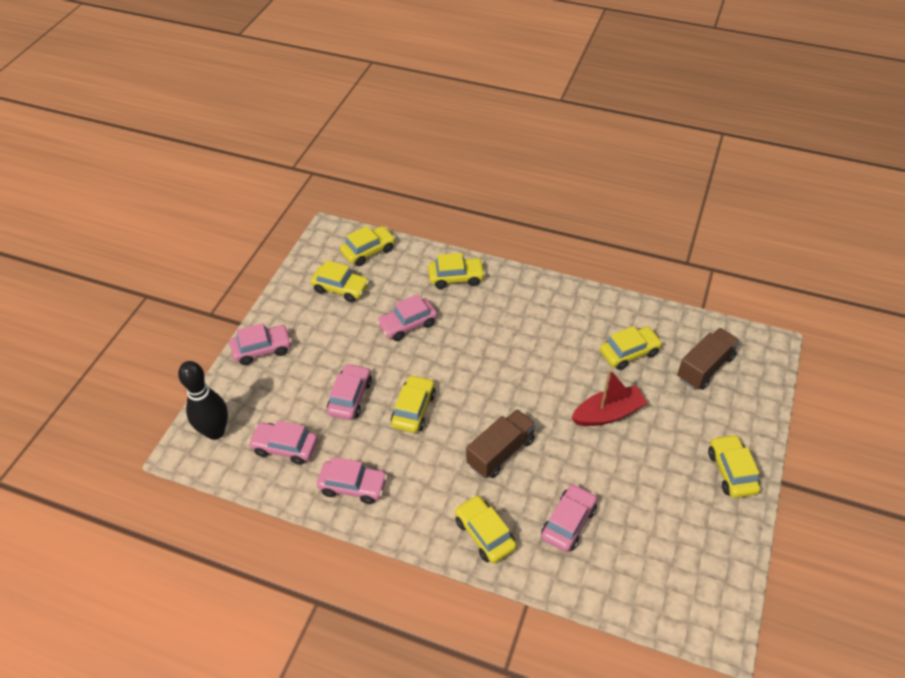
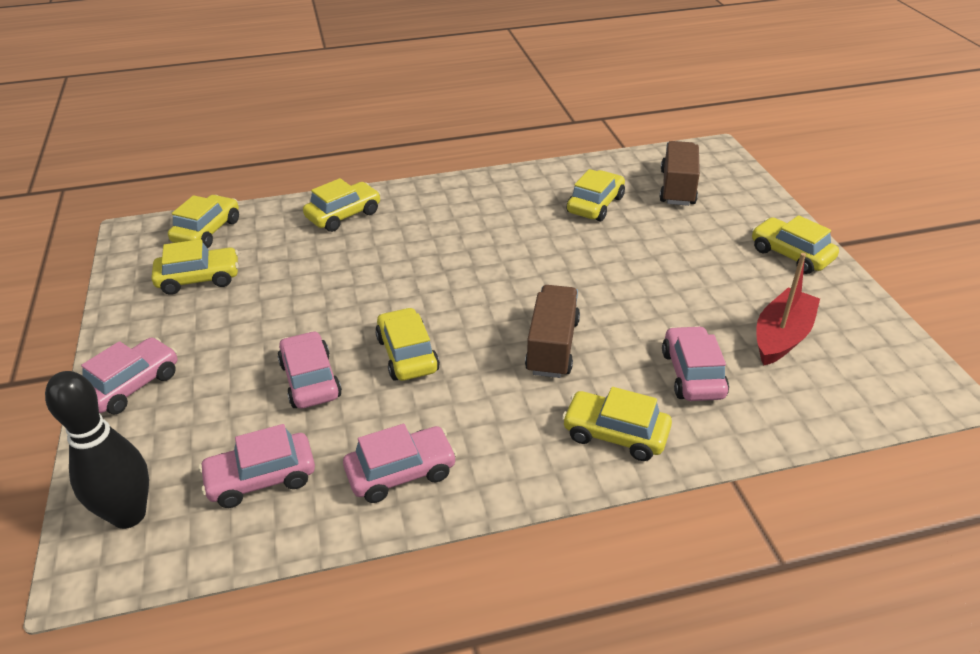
camera: 35 degrees left, 10 degrees down
pink car [377,294,437,341] -> none
red boat [571,369,647,426] -> red boat moved to [756,253,820,365]

